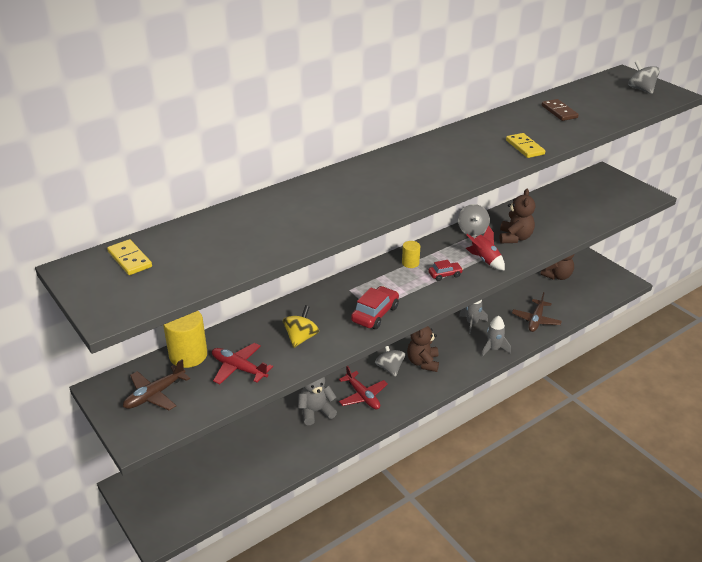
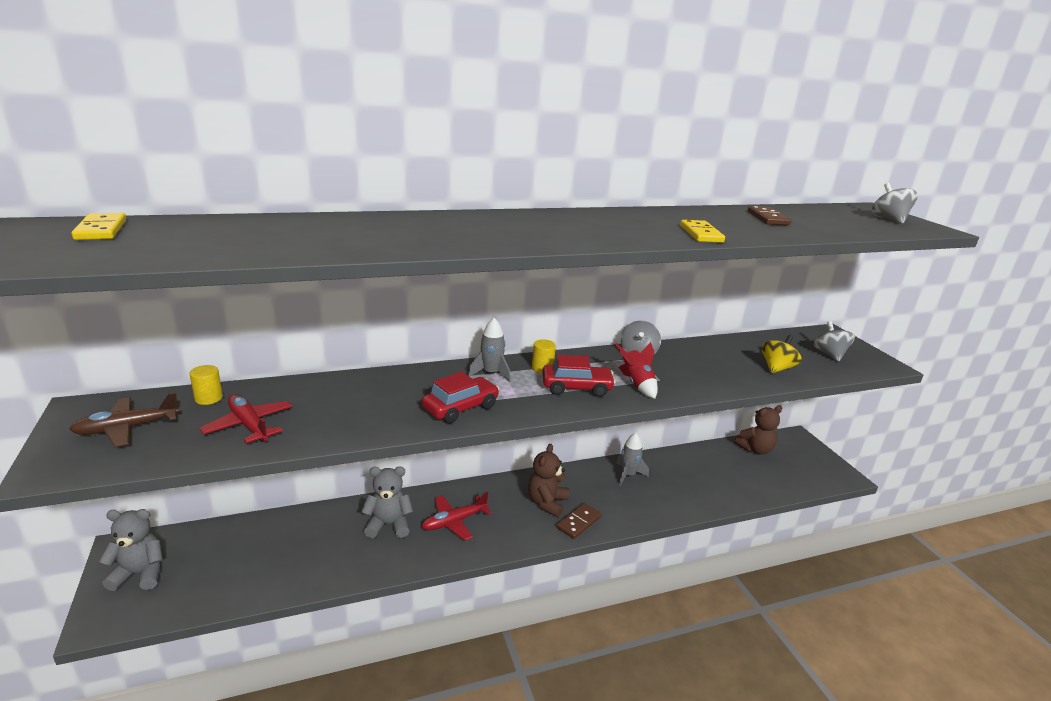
camera: 15 degrees right, 10 degrees down
yellow cylinder [163,311,207,368] -> yellow cylinder [189,365,223,405], size x0.53
yellow spinning top [283,305,319,348] -> yellow spinning top moved to [762,335,802,374]
red plane [339,366,388,410] -> red plane turned 75 degrees clockwise [422,492,491,541]
grey spinning top [375,346,405,377] -> grey spinning top moved to [813,321,855,362]
red car [428,260,463,281] -> red car [542,354,616,397], size x1.66
grey rocket [482,316,511,357] -> grey rocket moved to [468,318,511,382]
brown teddy bear [500,189,535,243] -> none
brown plane [512,292,562,332] -> none
none -> grey teddy bear [99,509,163,591]
none -> brown domino [556,503,602,539]

